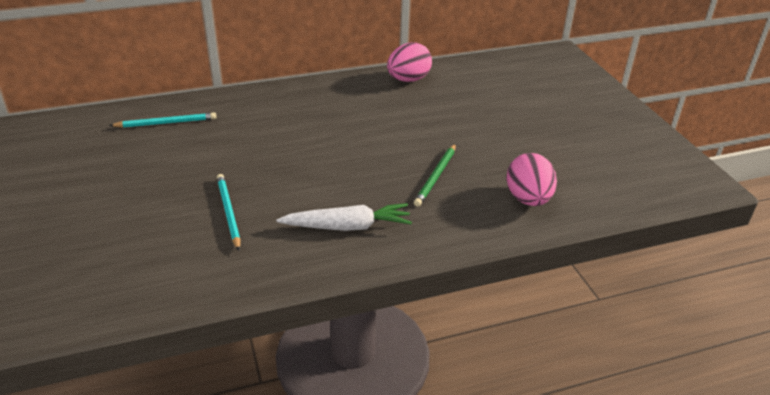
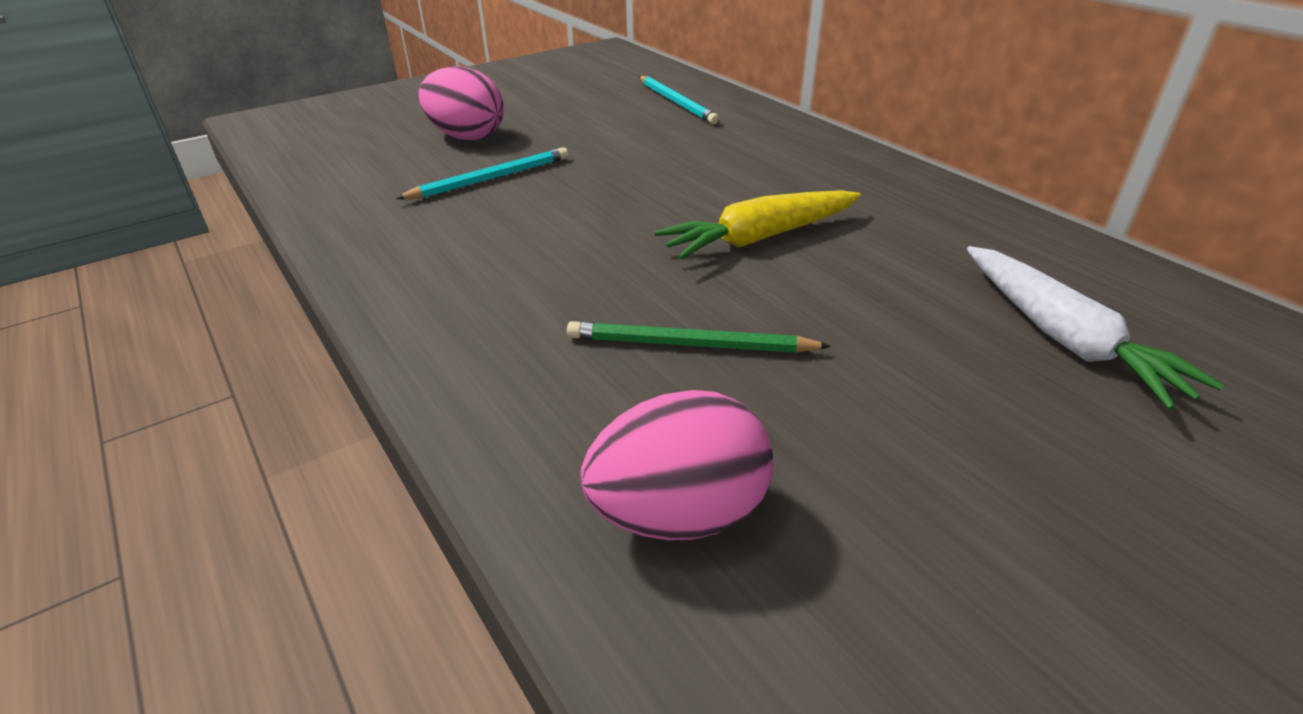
camera: 75 degrees right, 0 degrees up
white carrot [276,203,412,231] -> white carrot moved to [967,246,1224,410]
pink egg [387,42,432,82] -> pink egg moved to [419,66,504,141]
none -> yellow carrot [654,190,861,260]

